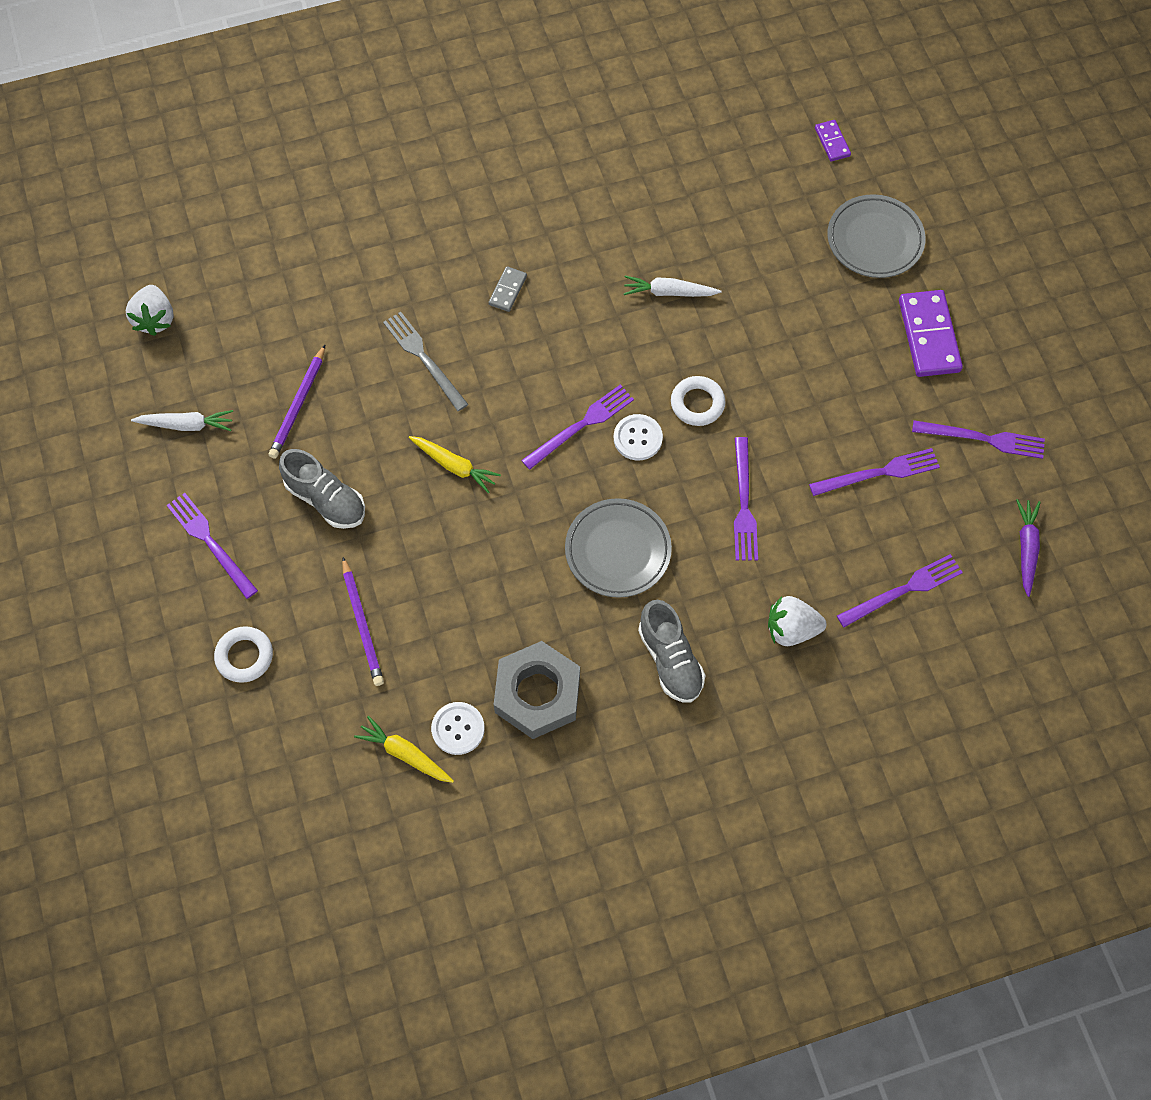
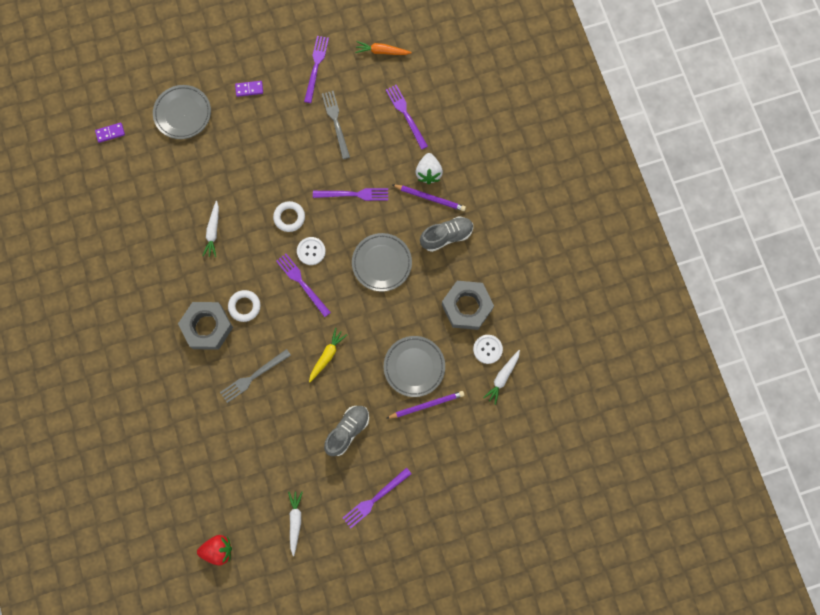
camera: 90 degrees left, 10 degrees up
white strawberry [126,285,174,336] -> red strawberry [197,535,232,566]
white ring [214,626,273,683] -> white ring moved to [228,290,260,322]
purple pencil [268,344,326,459] -> purple pencil moved to [393,185,466,211]
yellow carrot [354,716,454,783] -> white carrot [483,350,520,405]
grey domino [489,266,527,312] -> grey nut [178,302,233,350]
purple fork [809,448,940,496] -> grey fork [322,91,350,159]
purple domino [899,290,963,377] -> purple domino [235,81,263,97], size x0.51
purple carrot [1016,499,1041,597] -> orange carrot [355,41,412,55]
none -> grey plate [384,336,445,397]

